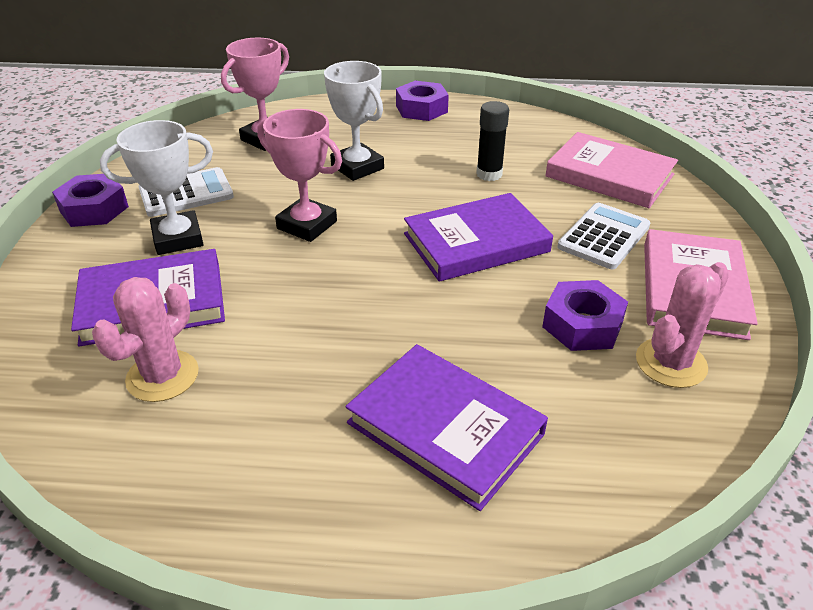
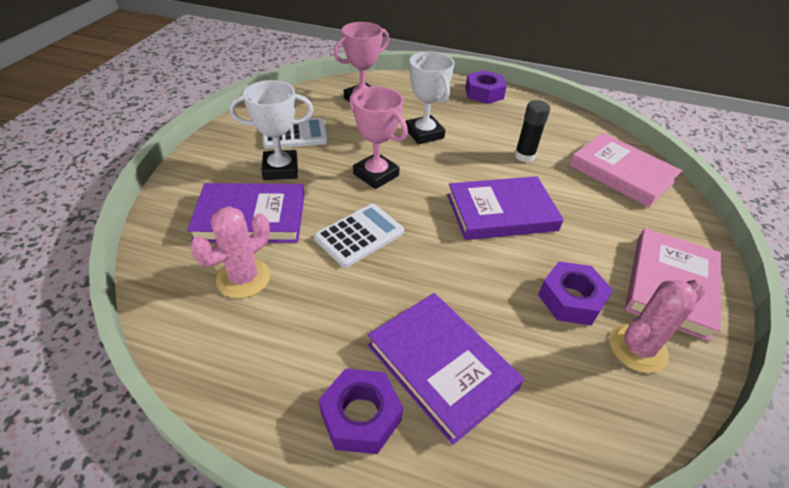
camera: 10 degrees right, 5 degrees up
purple nut [52,174,129,227] -> purple nut moved to [319,369,403,454]
white calculator [557,203,650,269] -> white calculator moved to [314,204,404,268]

